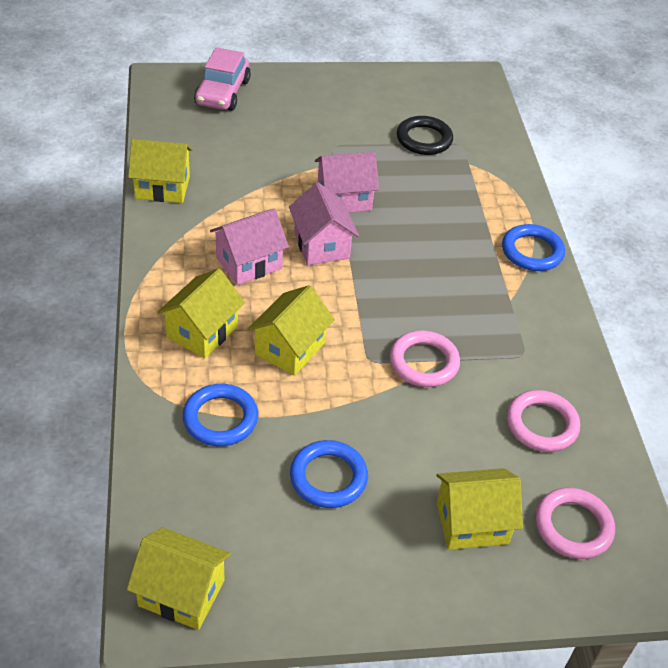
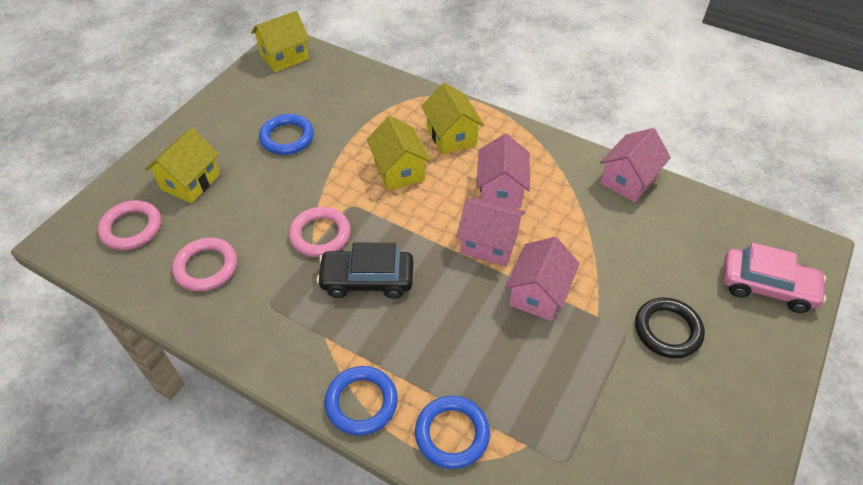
camera: 130 degrees right, 5 degrees up
yellow house [128,139,193,203] -> pink house [600,128,671,202]
blue ring [182,384,258,446] -> blue ring moved to [415,396,490,469]
pink car [194,47,251,111] -> pink car turned 150 degrees clockwise [723,243,826,313]
black ring [397,116,453,155] -> black ring moved to [635,297,705,358]
none -> black car [316,242,413,299]

